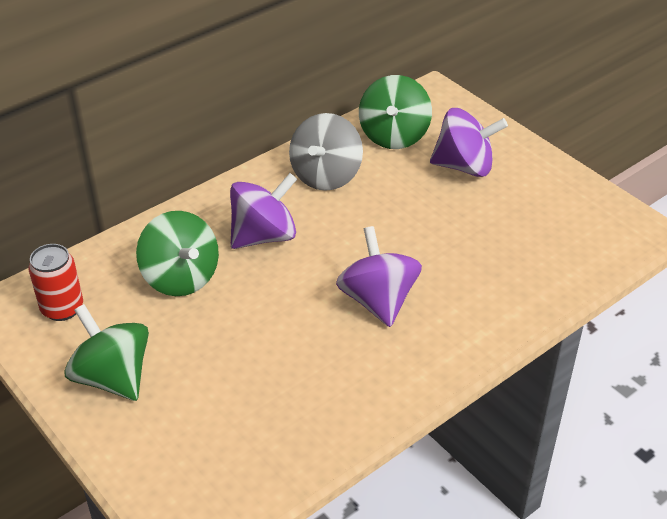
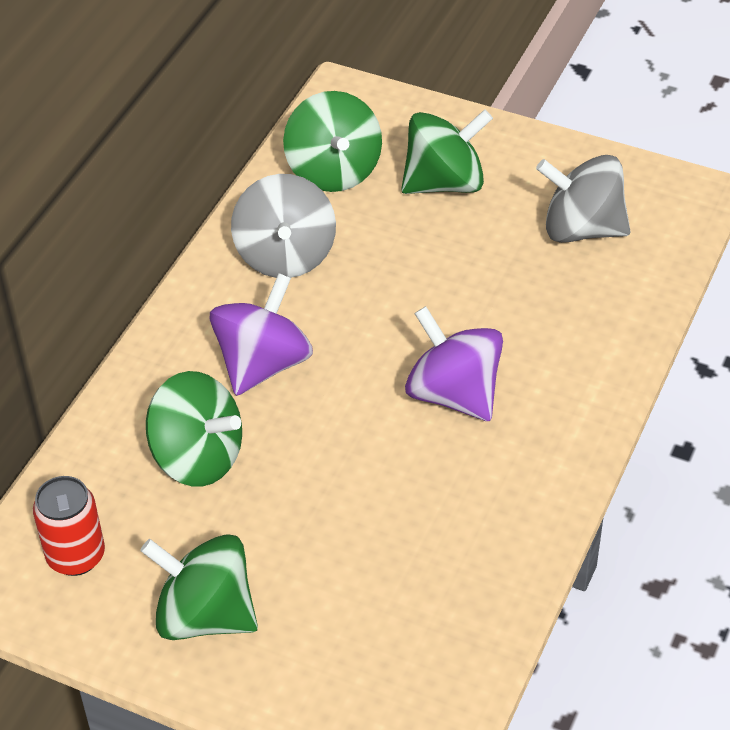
camera: 25 degrees left, 5 degrees up
purple spinning top [430,108,508,177] -> green spinning top [401,109,493,194]
none -> grey spinning top [536,155,630,243]

